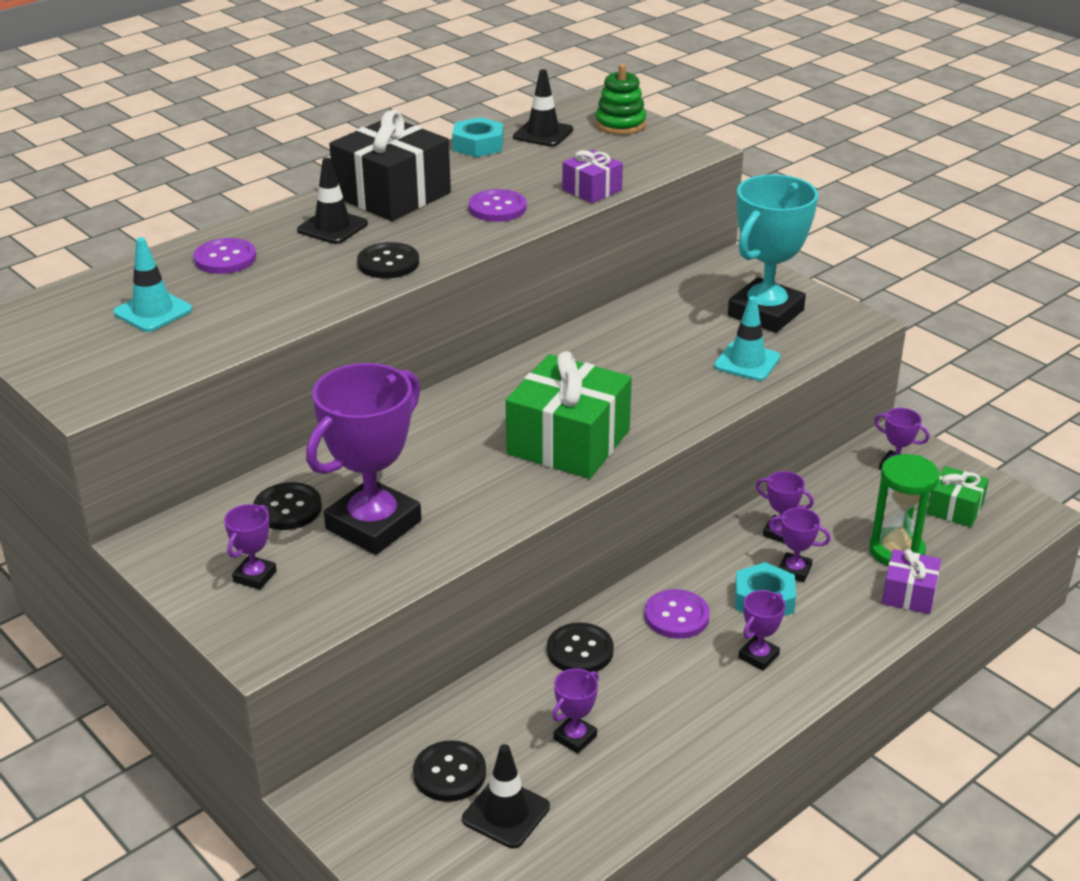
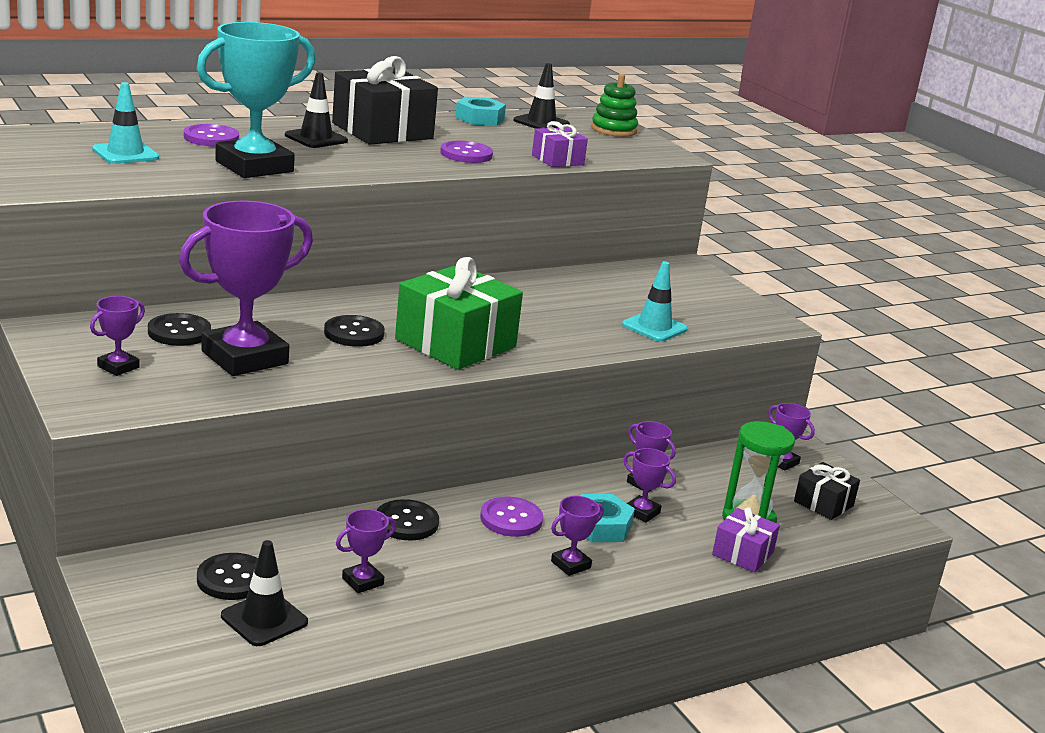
camera: 10 degrees right, 10 degrees down
black button [357,242,419,278] -> black button moved to [324,315,385,347]
turquoise trophy [728,174,818,333] -> turquoise trophy moved to [197,22,316,178]
green gift [927,466,989,527] -> black gift [794,462,860,520]

